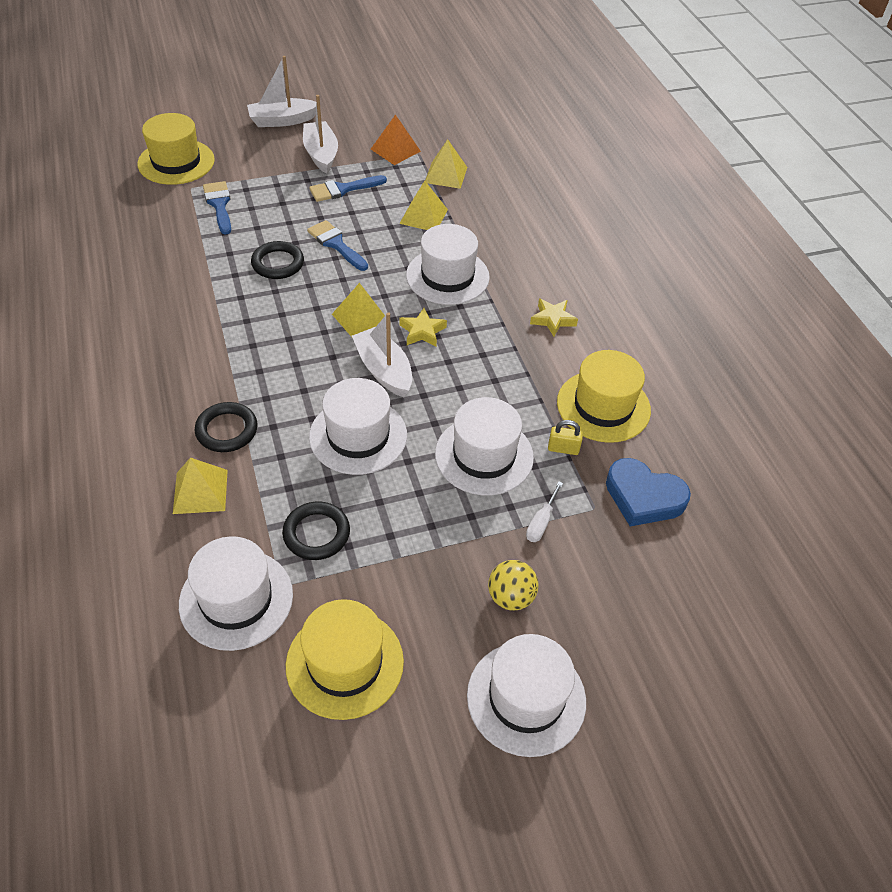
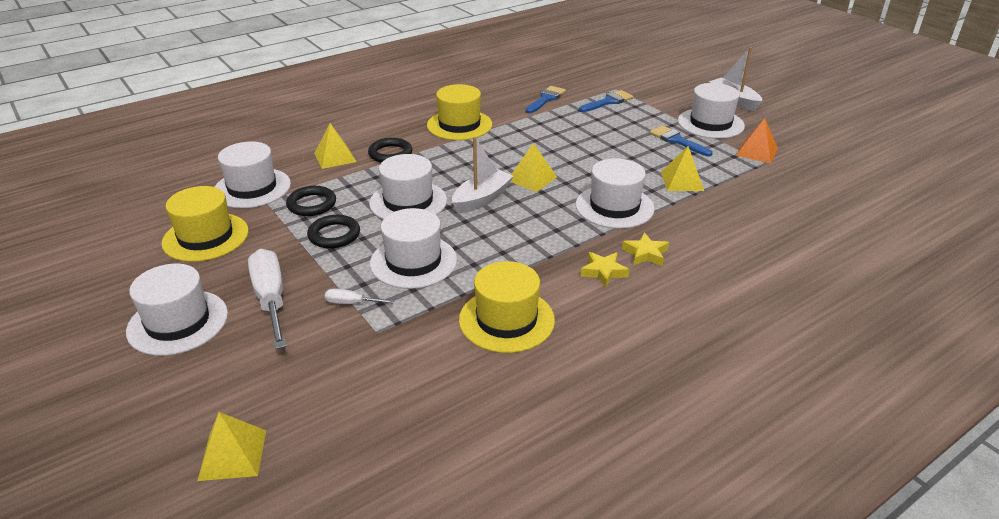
camera: 75 degrees right, 15 degrees down
yellow hat [137,113,215,185] -> yellow hat moved to [427,84,492,140]
black ring [251,241,304,279] -> black ring moved to [307,215,360,248]
white boat [303,95,338,174] -> white hat [678,83,745,139]
blue brush [307,220,368,271] -> blue brush moved to [526,86,566,113]
yellow star [399,308,447,346] -> yellow star moved to [622,233,669,266]
yellow pyramid [425,139,467,189] -> yellow pyramid moved to [197,412,266,481]
yellow ball [488,560,538,611] -> white screwdriver [248,249,286,350]
yellow padlock [548,420,583,455] -> none
blue heart [606,458,691,526] -> none

